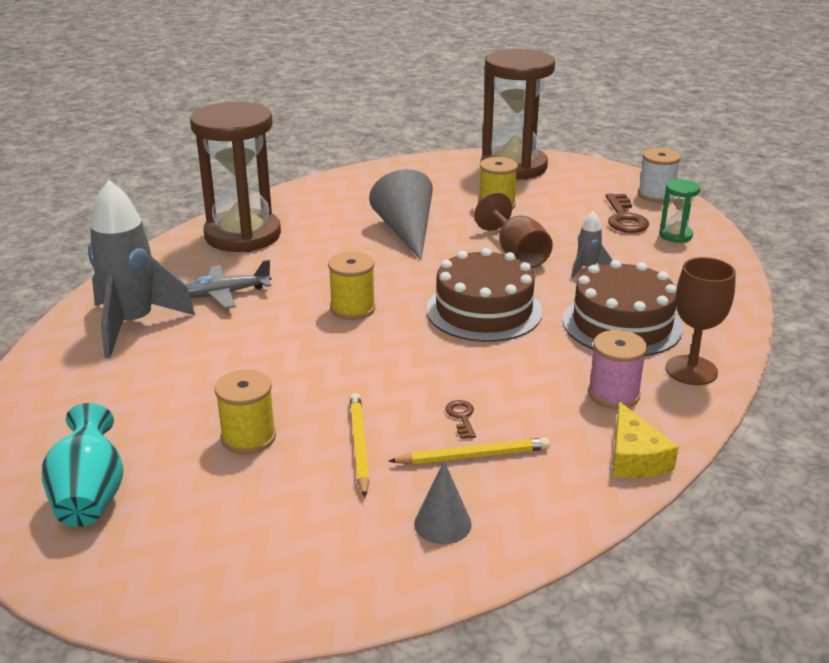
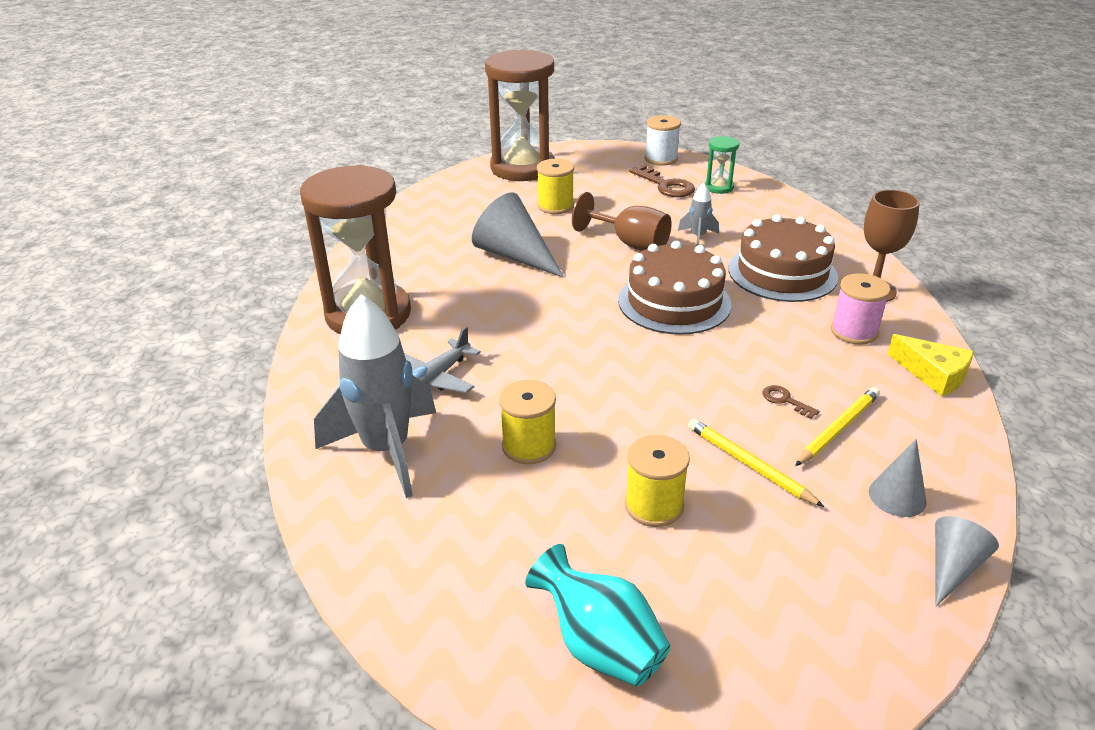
camera: 35 degrees left, 5 degrees up
yellow spool [328,252,375,320] -> yellow spool moved to [499,380,556,464]
none -> grey cone [935,516,999,606]

